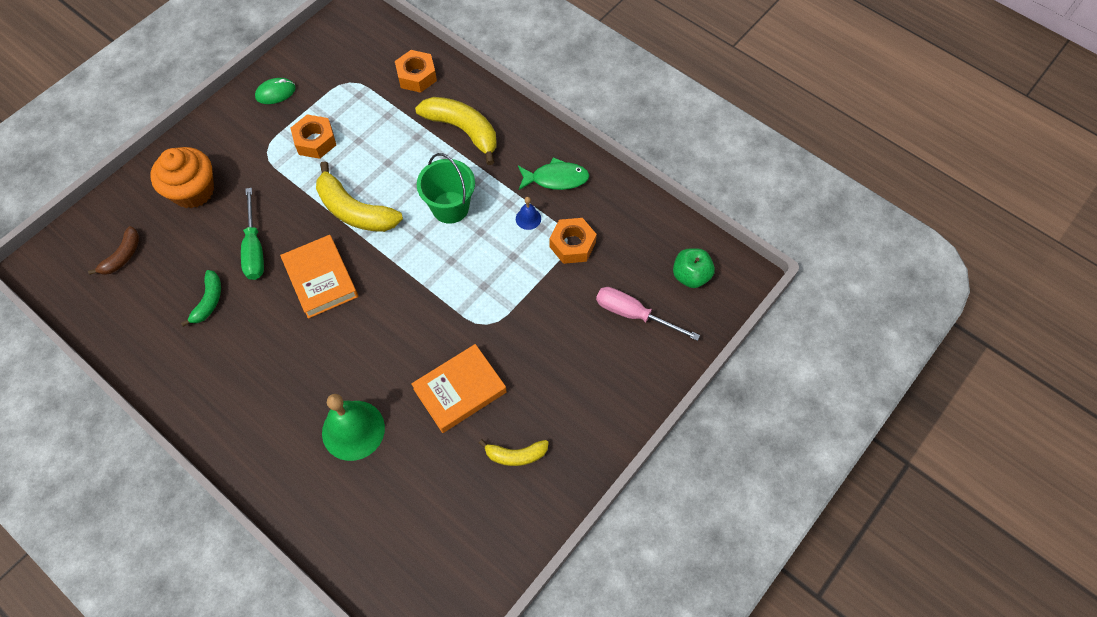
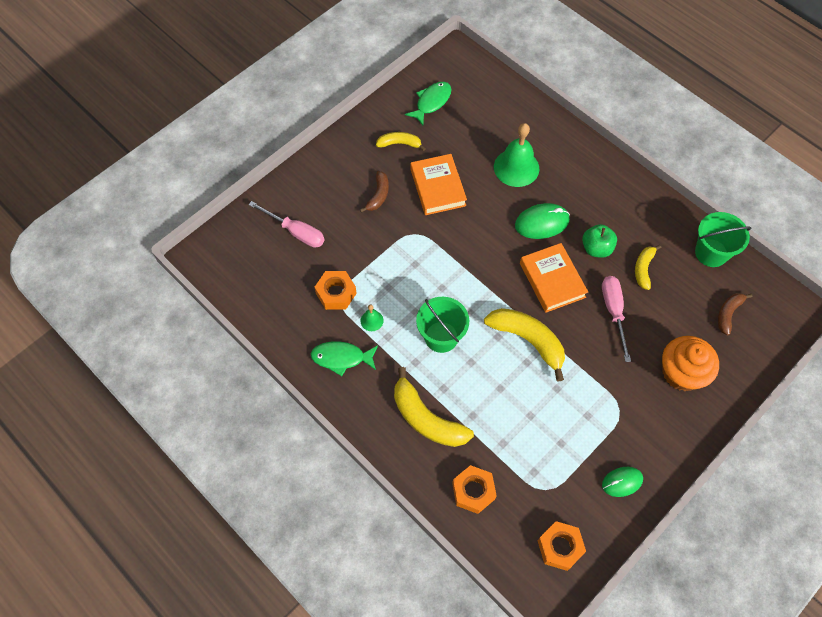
camera: 175 degrees left, 0 degrees up
green banana [181,270,221,327] -> yellow banana [635,245,661,290]
green screwdriver [241,188,264,280] -> pink screwdriver [602,276,631,362]
orange nut [290,114,336,159] -> orange nut moved to [538,521,586,571]
orange book [411,344,507,433] -> orange book turned 75 degrees counterclockwise [410,154,467,215]
blue bell [516,197,541,230] -> green bell [360,304,384,331]
green apple [673,248,715,288] -> green apple moved to [582,224,617,258]
none -> brown banana [360,171,389,212]
none -> green fish [405,82,451,125]
none -> green mouse [515,203,570,239]
none -> green bucket [695,212,752,267]

